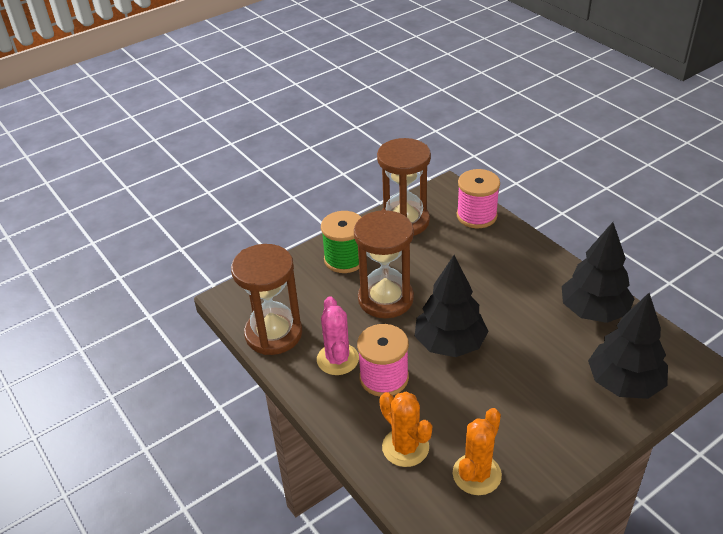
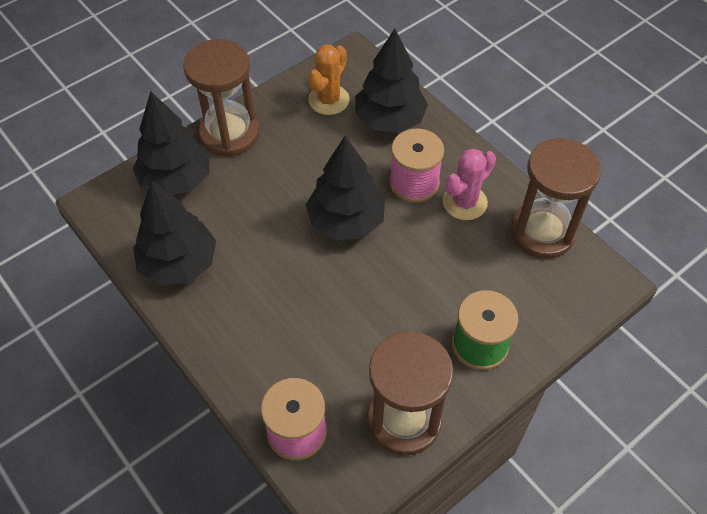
camera: 175 degrees right, 15 degrees up
pink cactus [317,296,359,375] -> pink cactus turned 60 degrees clockwise [443,148,496,220]
brown hourglass [354,210,414,318] -> brown hourglass moved to [183,39,259,157]
orange cactus [379,392,432,467] -> black tree [355,28,428,133]

